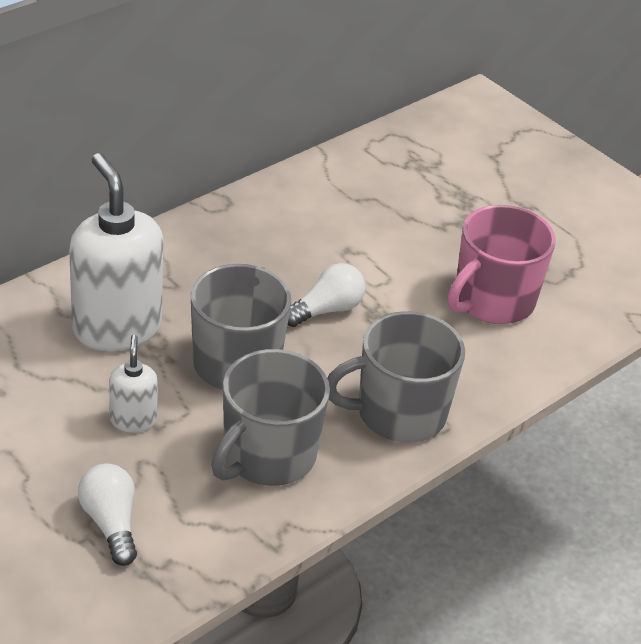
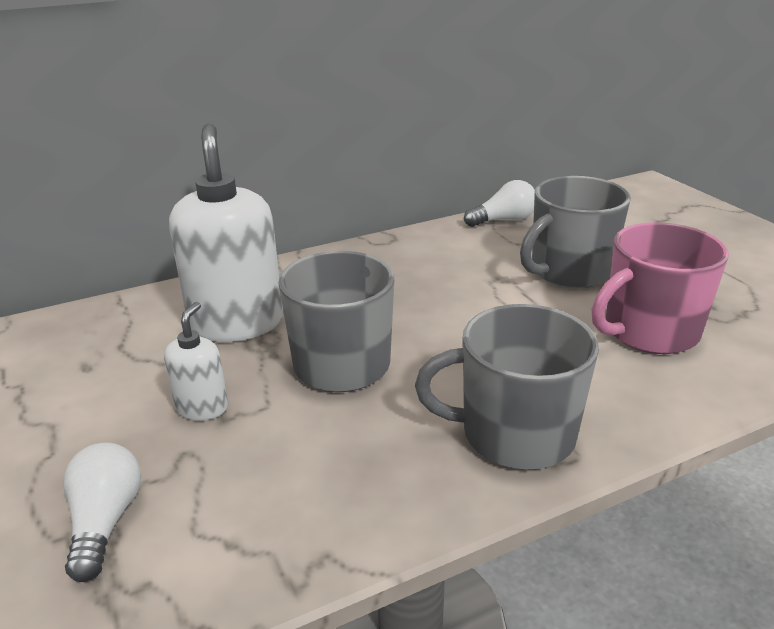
camera: 20 degrees right, 10 degrees down
grey mug [211,349,330,486] -> grey mug moved to [520,176,631,288]
white light bulb [288,263,365,327] -> white light bulb moved to [464,180,535,227]

